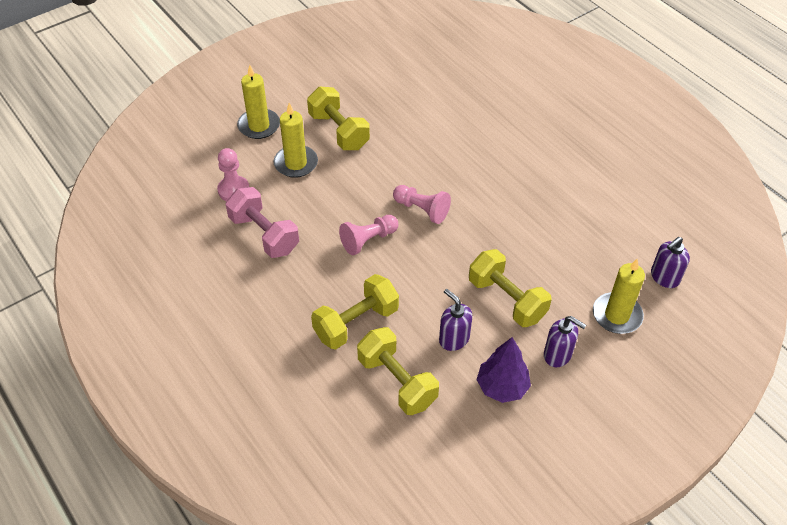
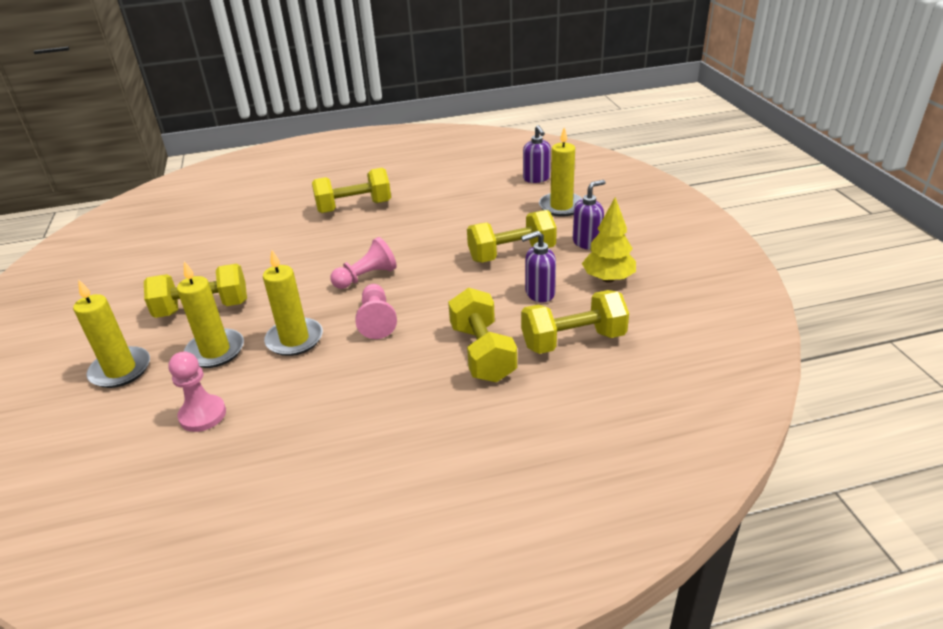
camera: 65 degrees left, 15 degrees down
pink dumbbell [226,187,299,258] -> none
purple tree [477,337,531,403] -> yellow tree [582,197,636,283]
none -> yellow candle [263,250,323,356]
none -> yellow dumbbell [312,168,391,213]

